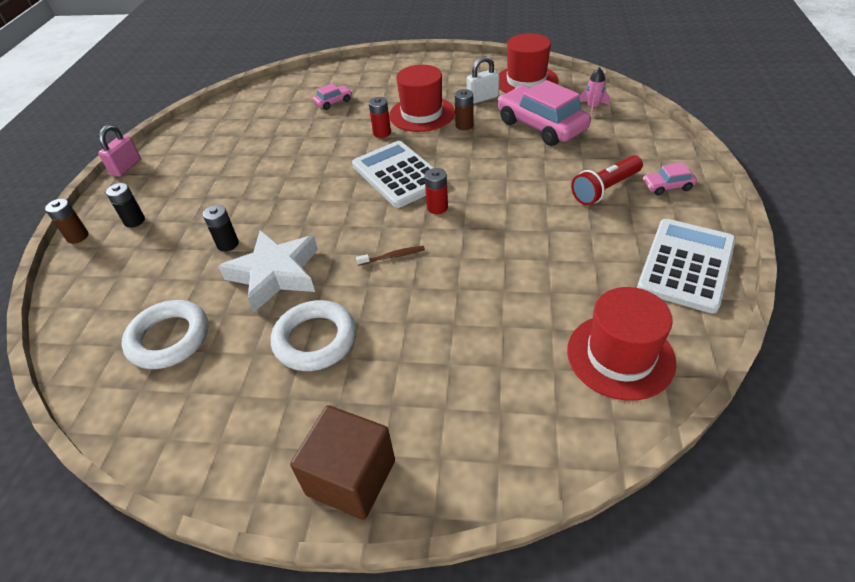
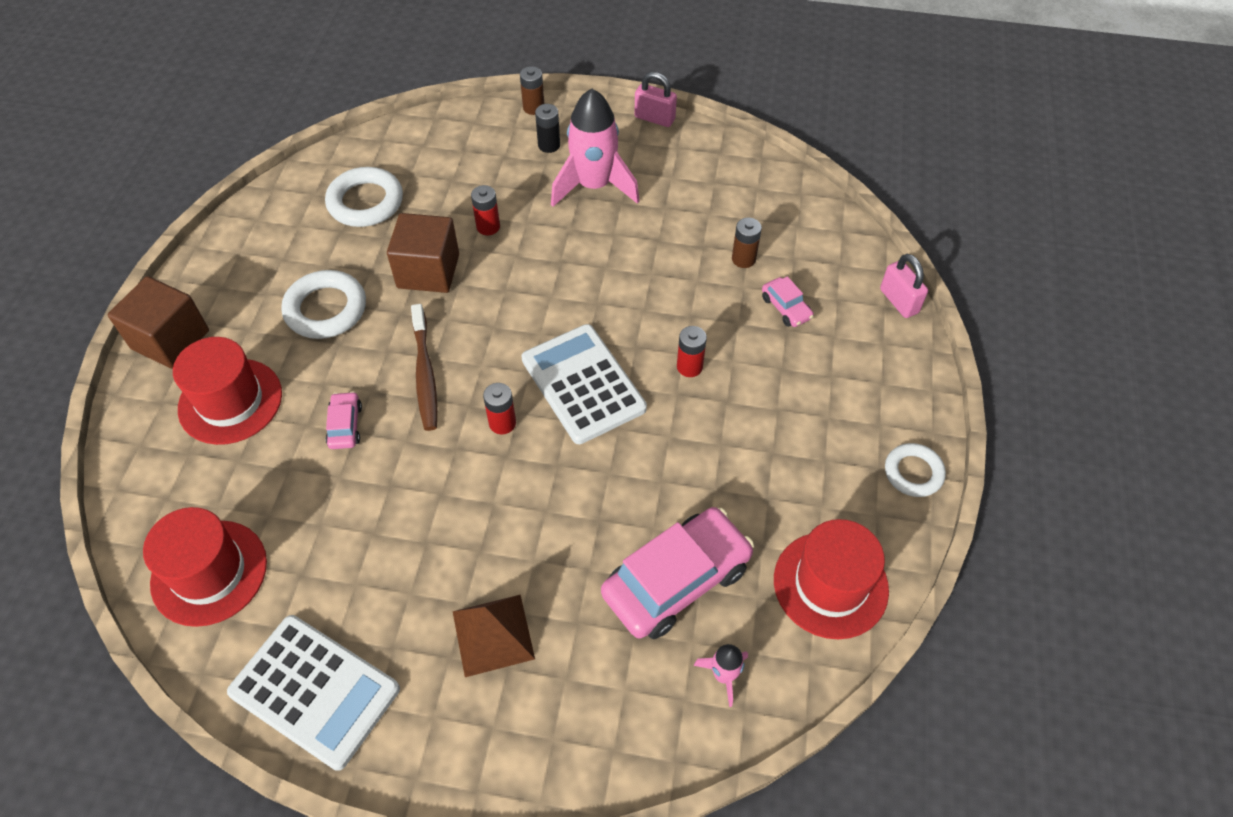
camera: 90 degrees right, 10 degrees up
black battery [203,205,239,252] -> red battery [471,185,500,235]
white star [218,230,318,312] -> brown cube [387,213,459,293]
white calculator [352,141,434,208] -> white calculator turned 90 degrees counterclockwise [521,324,647,444]
brown toothbrush [356,246,425,266] -> brown toothbrush [411,304,437,431], size x1.83
red hat [389,65,455,132] -> red hat moved to [173,337,282,445]
brown battery [455,89,474,130] -> brown battery moved to [732,218,762,268]
white padlock [467,56,499,104] -> none
red flashlight [571,155,643,205] -> brown pyramid [453,595,535,677]
pink car [643,163,697,195] -> pink car moved to [325,391,362,449]
none -> pink rocket [551,89,640,207]
none -> pink padlock [880,254,928,318]
none -> white ring [885,443,946,497]

